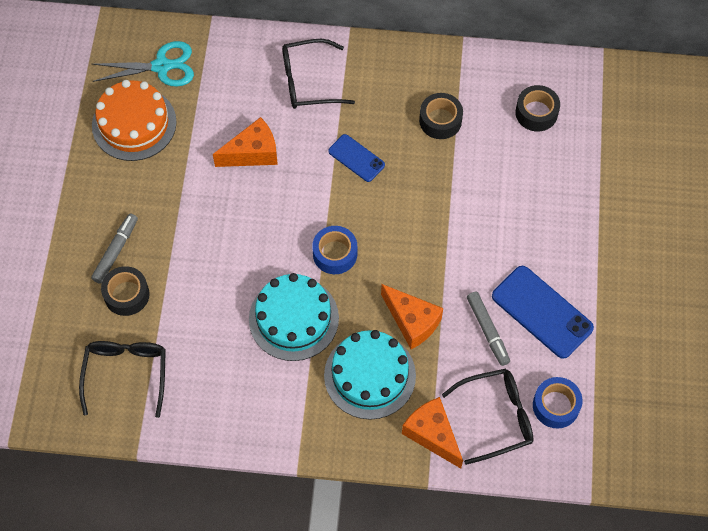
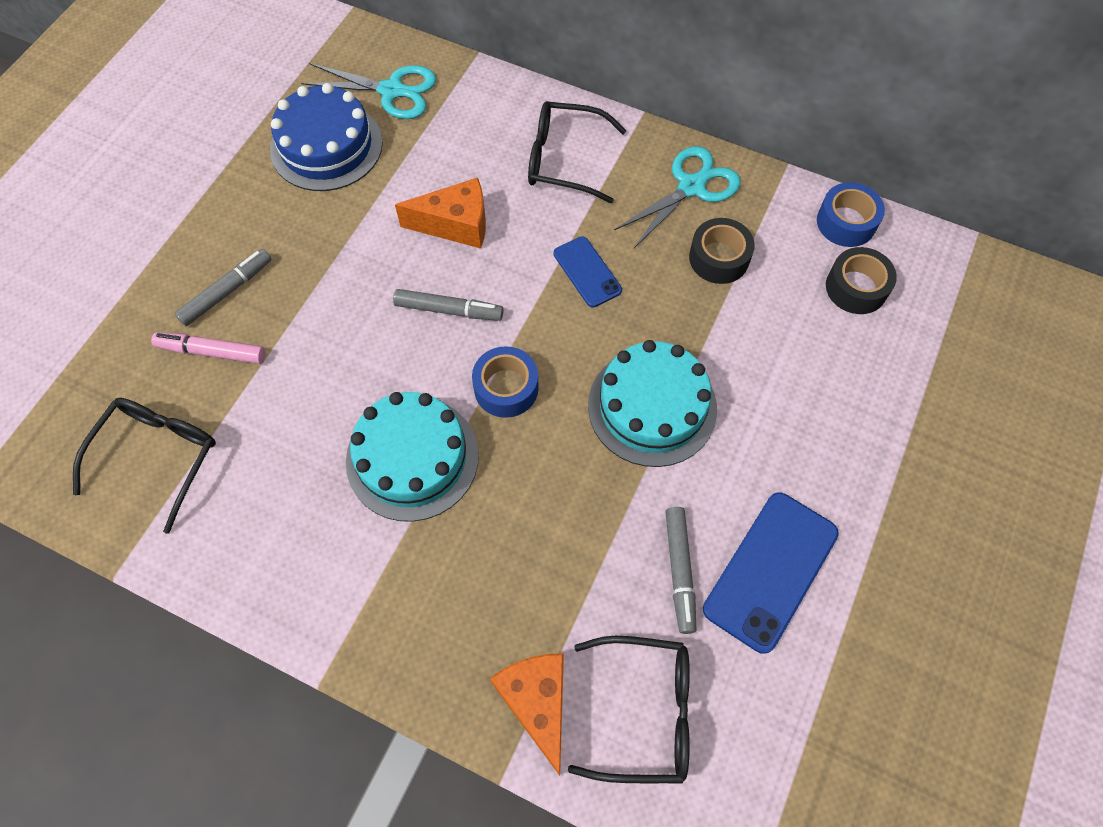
camera: 20 degrees right, 0 degrees up
orange cake [92,80,177,161] -> blue cake [270,83,383,191]
black tape [101,266,150,316] -> pink marker [151,332,265,364]
turquoise cake [324,330,416,420] -> turquoise cake moved to [588,340,717,467]
orange cheese [381,284,443,349] -> none
blue phone [492,266,594,359] -> blue phone turned 60 degrees clockwise [703,492,839,654]
blue tape [533,377,583,429] -> blue tape moved to [817,182,885,247]
none -> grey marker [393,289,504,321]
none -> turquoise scissors [614,146,741,248]

